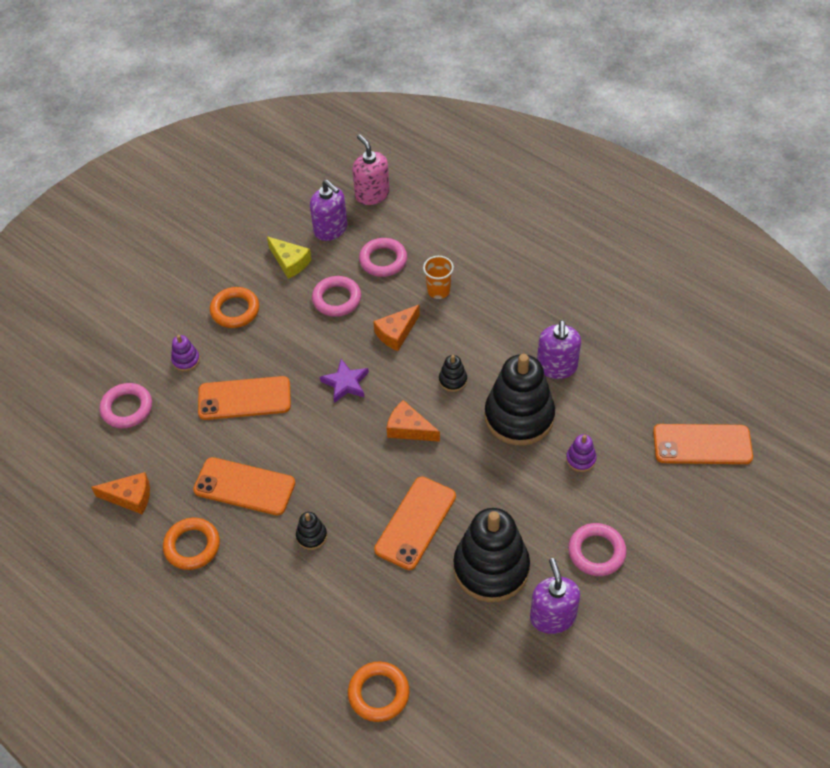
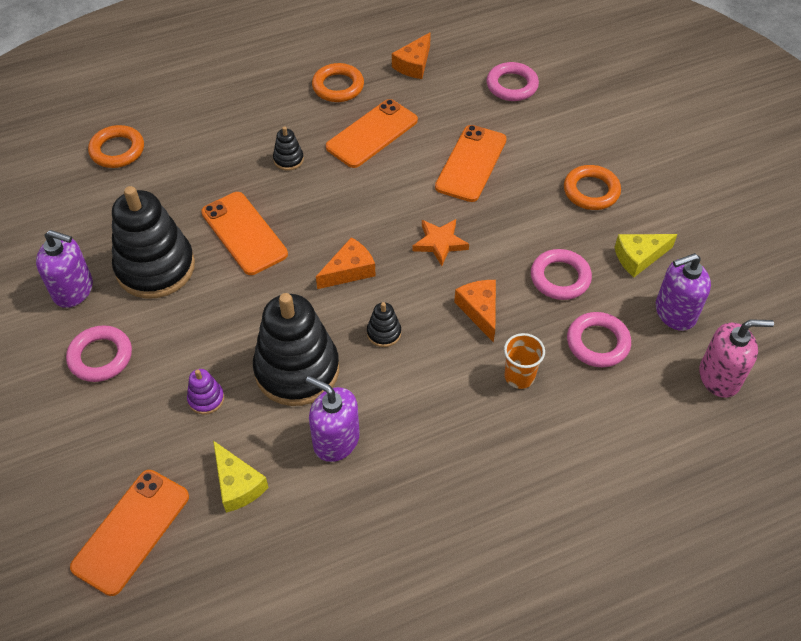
camera: 115 degrees right, 0 degrees up
purple stacking toy [171,335,200,371] -> none
purple star [320,359,369,403] -> orange star [412,219,469,266]
none -> yellow cheese [213,441,269,513]

